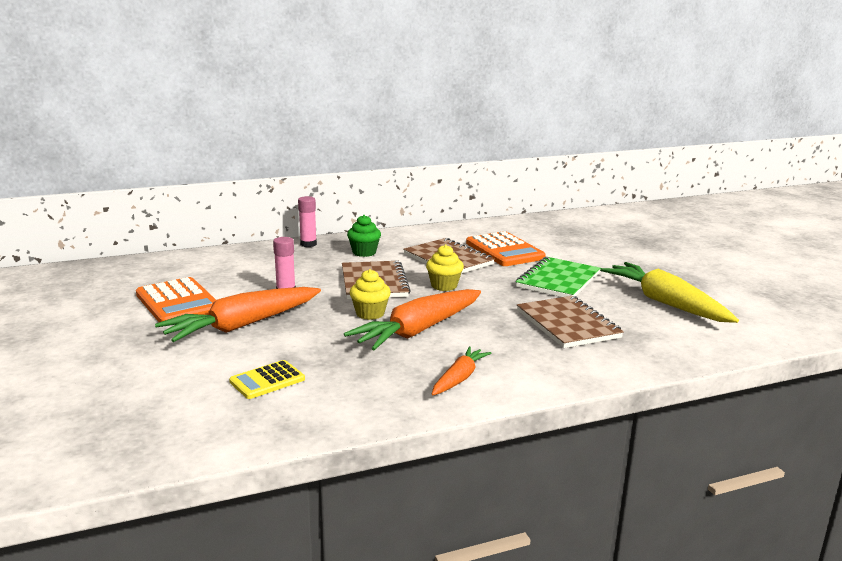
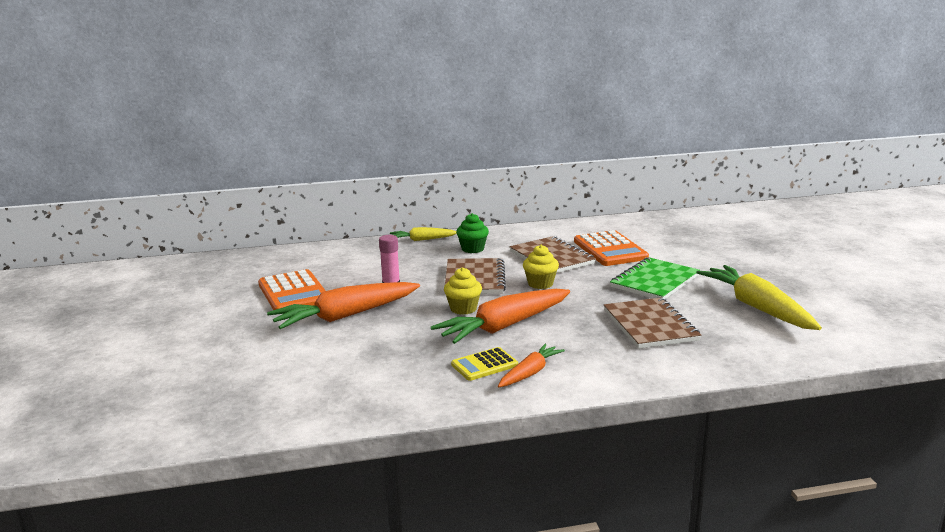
camera: 10 degrees right, 0 degrees up
yellow calculator [229,360,305,399] -> yellow calculator moved to [451,347,518,381]
pink glue stick [298,196,317,247] -> yellow carrot [390,227,457,241]

